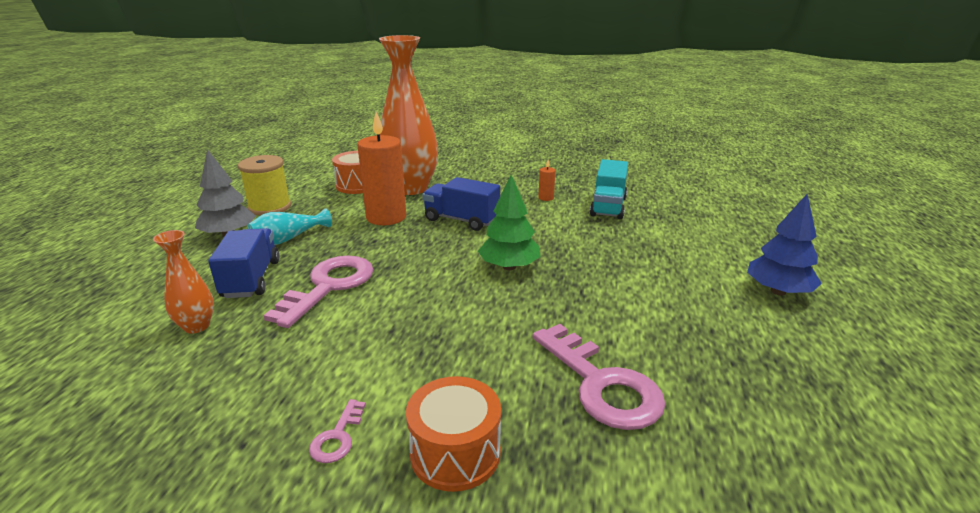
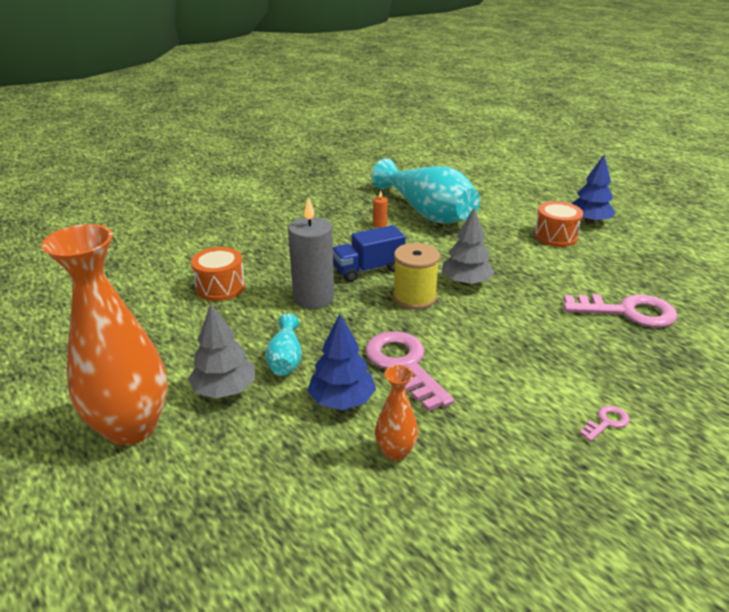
camera: 50 degrees left, 5 degrees up
blue truck [208,228,280,298] -> blue tree [307,314,376,410]
yellow spool [238,155,291,216] -> yellow spool moved to [393,243,440,310]
pink key [309,399,366,463] -> pink key turned 90 degrees counterclockwise [580,406,630,441]
orange candle [357,112,406,225] -> grey candle [288,197,334,309]
orange vase [379,35,438,195] -> orange vase moved to [41,224,168,446]
orange drum [406,376,501,492] -> orange drum moved to [534,201,583,247]
green tree [478,175,541,270] -> grey tree [442,207,495,286]
turquoise truck [590,159,628,219] -> turquoise vase [372,158,480,224]

